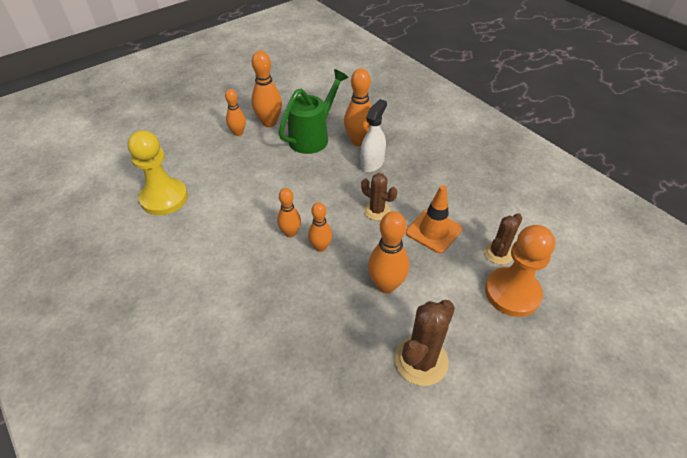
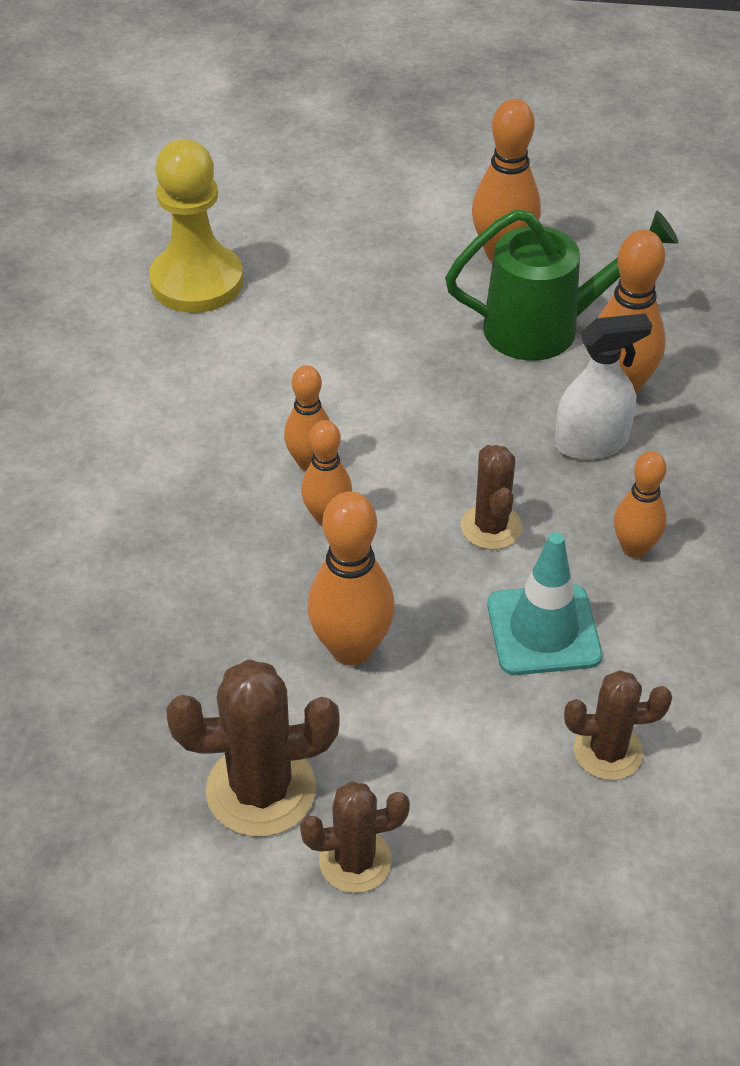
camera: 45 degrees right, 0 degrees up
orange bowling pin [225,89,246,136] -> orange bowling pin moved to [614,451,667,558]
orange traffic cone [406,185,462,253] -> turquoise traffic cone [487,532,602,675]
orange pawn [485,225,555,317] -> none
none -> brown cactus [300,781,410,893]

